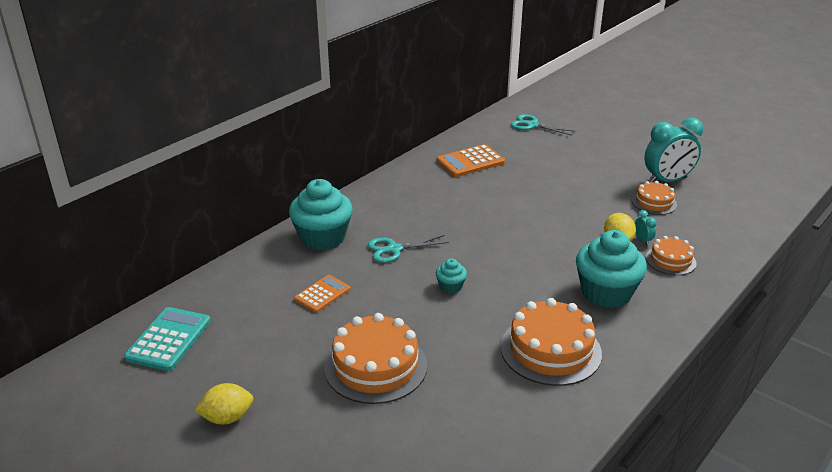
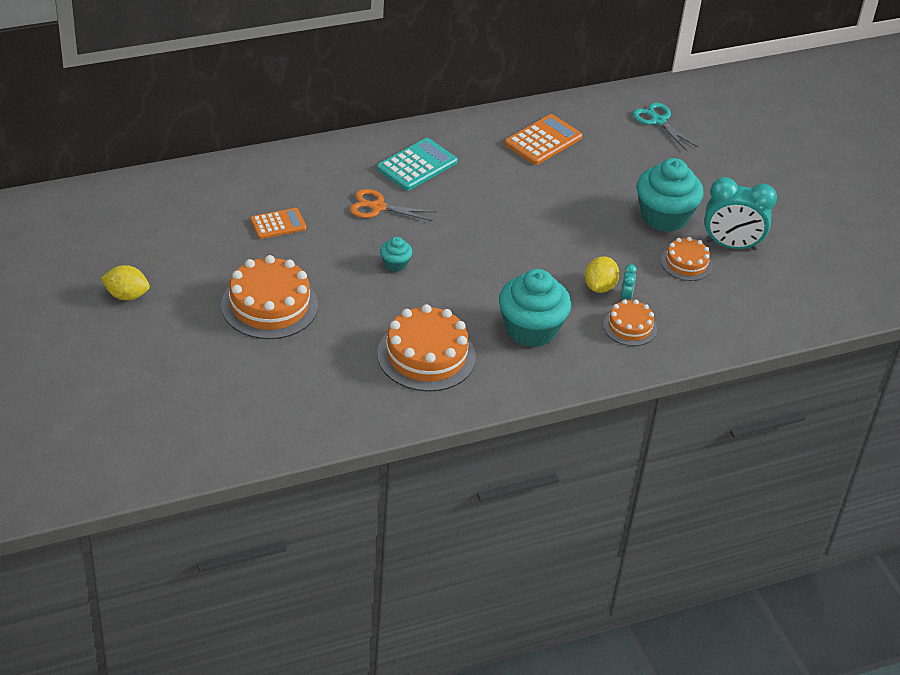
camera: 25 degrees right, 10 degrees up
turquoise calculator [124,307,211,371] -> turquoise calculator moved to [377,138,458,191]
turquoise cupcake [289,179,353,251] -> turquoise cupcake moved to [637,158,704,232]
turquoise scissors [368,235,449,263] -> orange scissors [350,189,436,221]
orange calculator [437,144,505,177] -> orange calculator turned 135 degrees clockwise [505,114,583,165]

